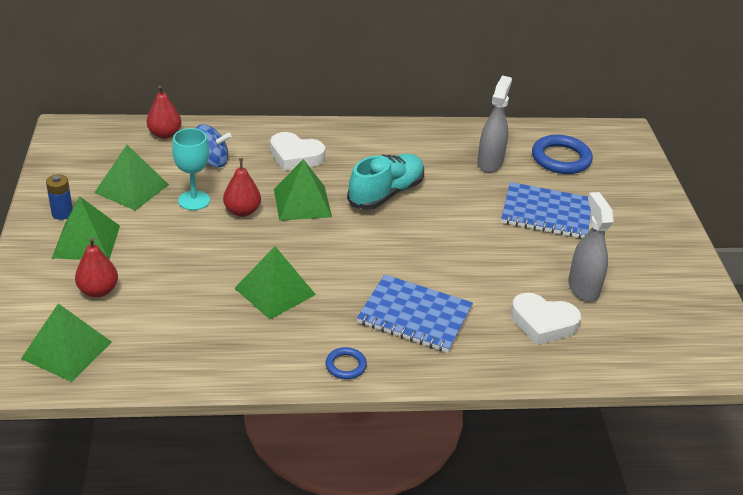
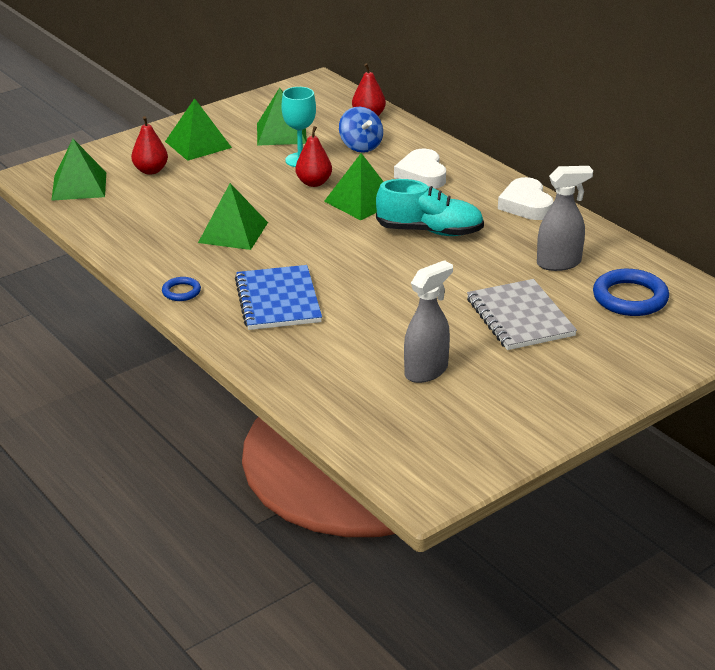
camera: 60 degrees right, 5 degrees down
blue battery [46,174,73,220] -> none
blue notebook [501,182,591,239] -> grey notebook [467,279,577,350]
white heart [511,293,581,345] -> white heart moved to [498,177,554,220]

